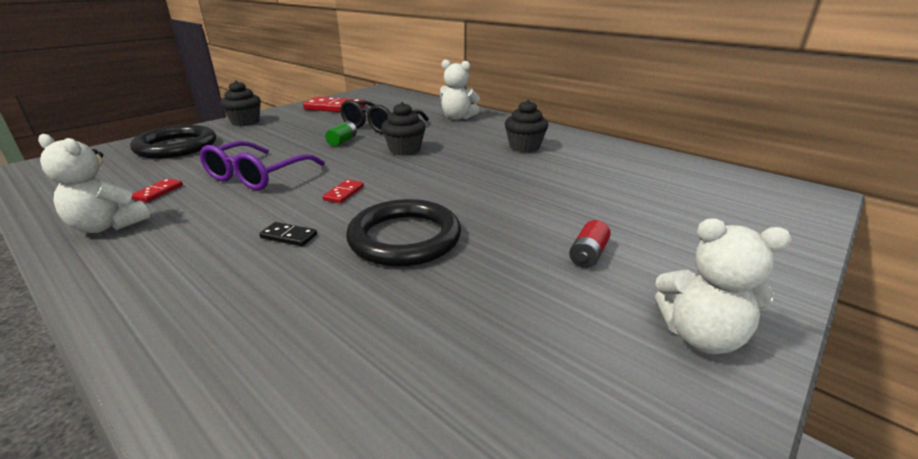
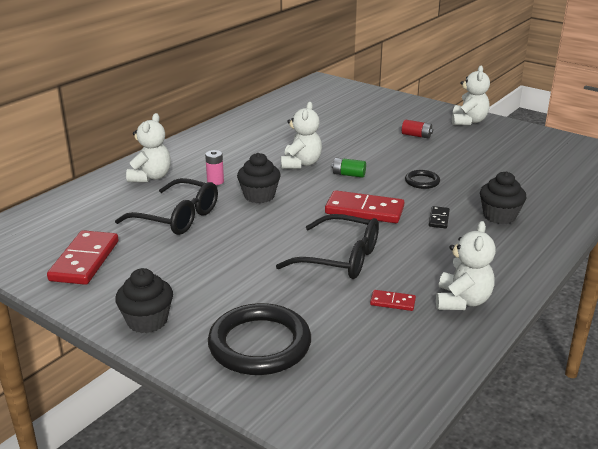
camera: 95 degrees left, 0 degrees up
purple glasses [200,141,325,190] -> black glasses [276,214,379,279]
red domino [323,179,364,203] -> red domino [325,190,404,223], size x2.09
green battery [325,121,357,146] -> green battery moved to [332,158,366,178]
black ring [346,199,461,267] -> black ring [405,170,440,189], size x0.48
black cupcake [505,100,548,152] -> black cupcake moved to [480,171,527,224]
none -> pink battery [205,150,224,185]
none -> white teddy bear [281,102,322,169]

